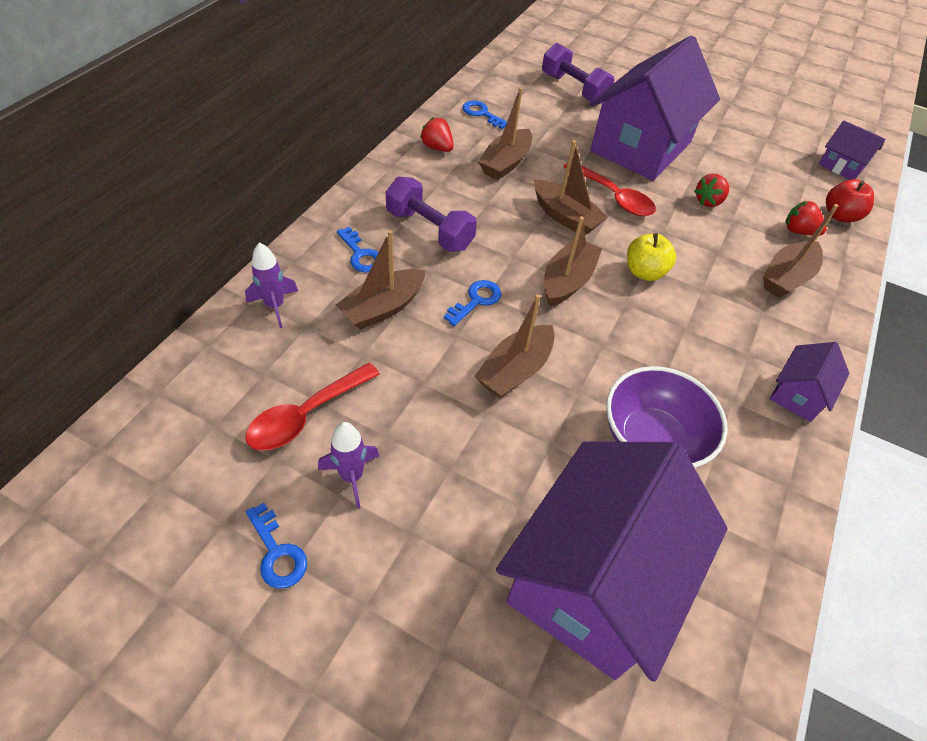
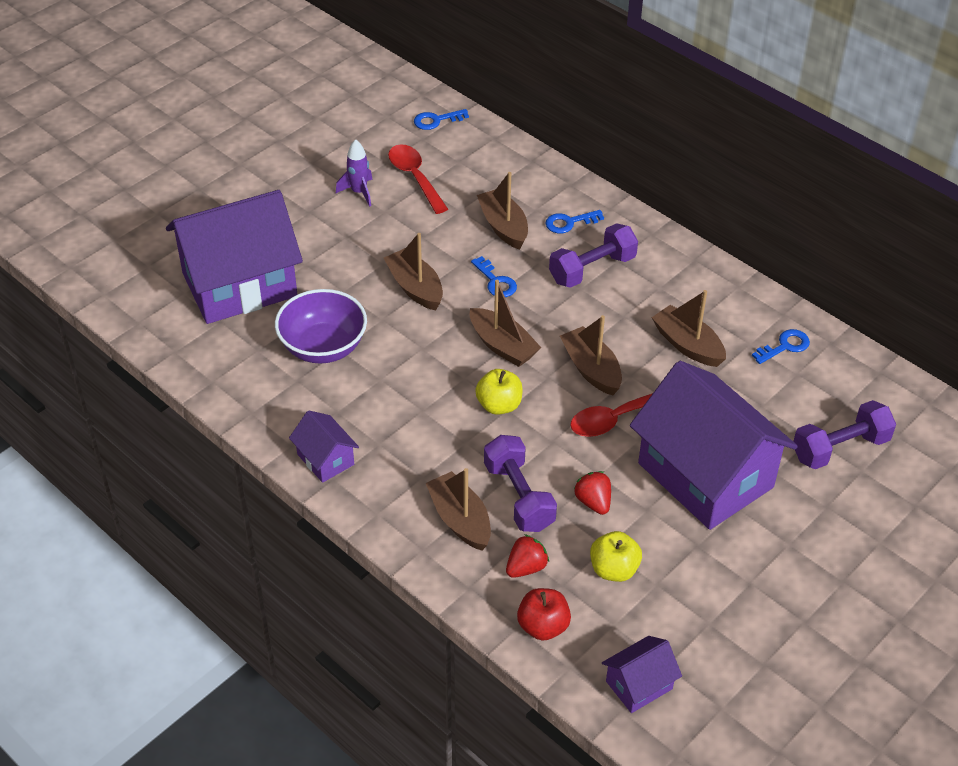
camera: 110 degrees right, 5 degrees down
purple rocket [245,242,298,328] -> none
blue key [246,503,307,589] -> blue key moved to [414,109,469,130]
red strawberry [420,117,454,152] -> none
purple house [496,441,728,681] -> purple house turned 75 degrees counterclockwise [166,190,303,324]
brown boat [534,140,608,235] -> brown boat turned 90 degrees clockwise [560,315,622,395]
none -> purple dumbbell [484,435,557,532]
none -> yellow apple [590,531,642,582]

